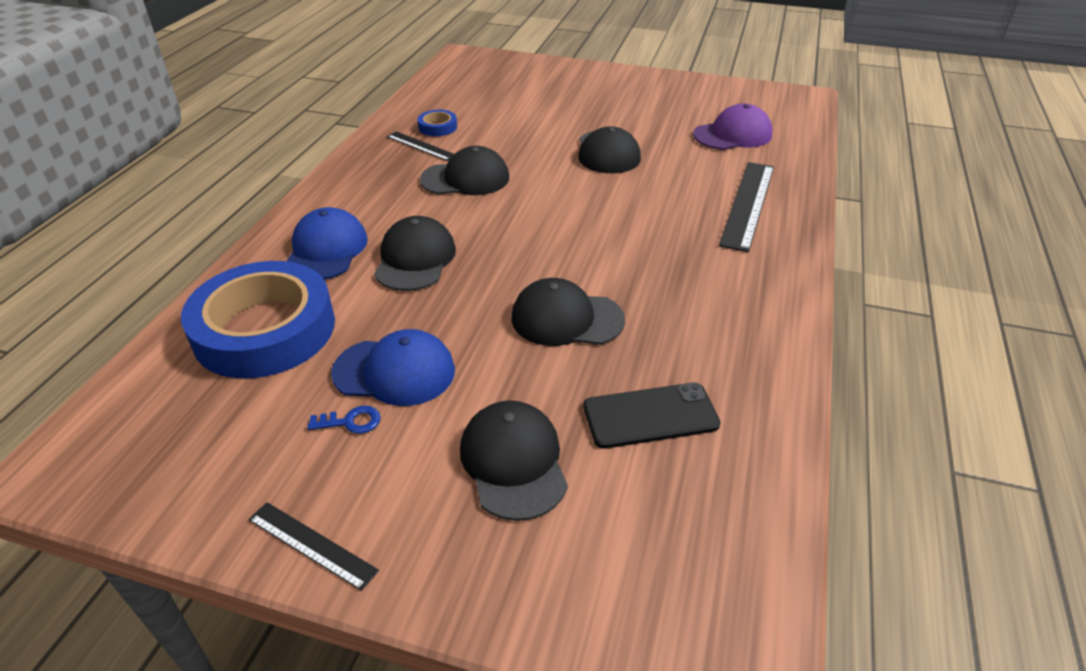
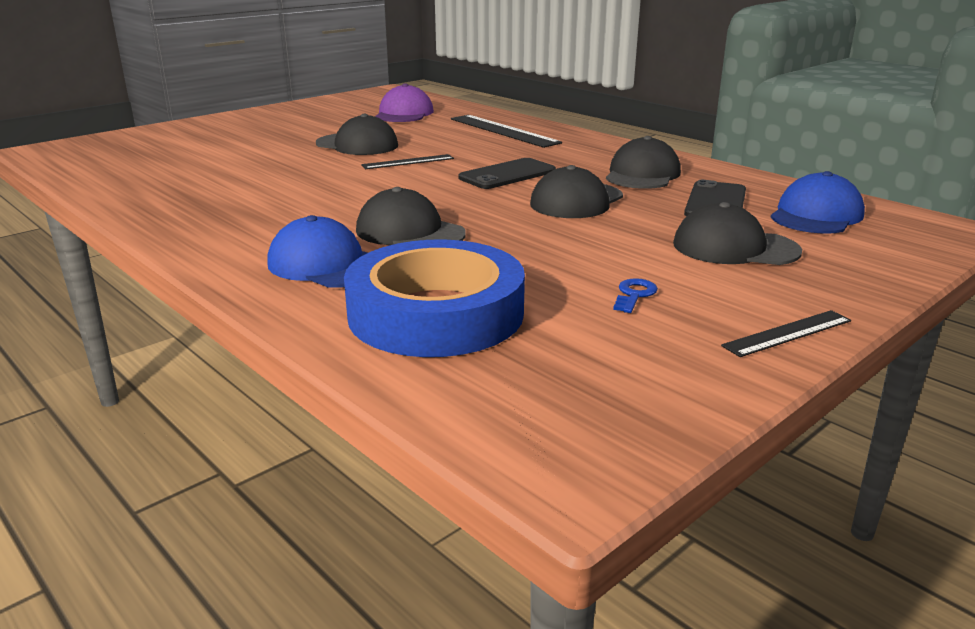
camera: 60 degrees left, 15 degrees down
blue cap [331,329,455,406] -> blue cap moved to [770,171,865,234]
black ruler [387,131,454,161] -> black ruler moved to [361,154,454,169]
blue tape [417,110,457,136] -> none
black cap [420,146,509,195] -> black cap moved to [606,136,681,189]
none -> black phone [458,158,556,189]

